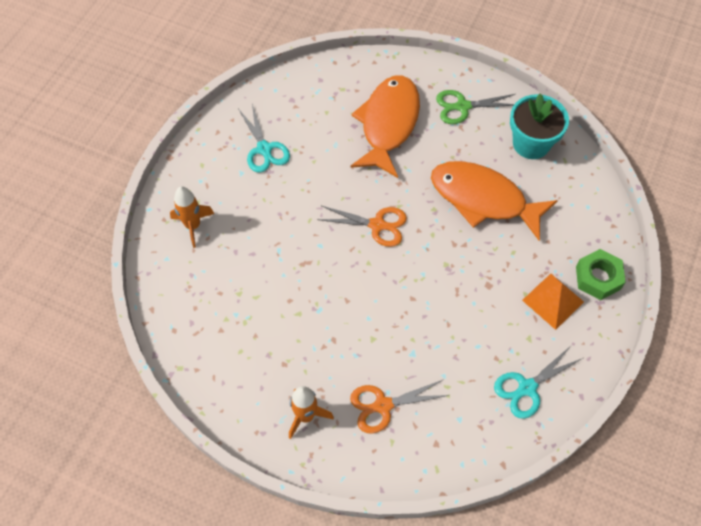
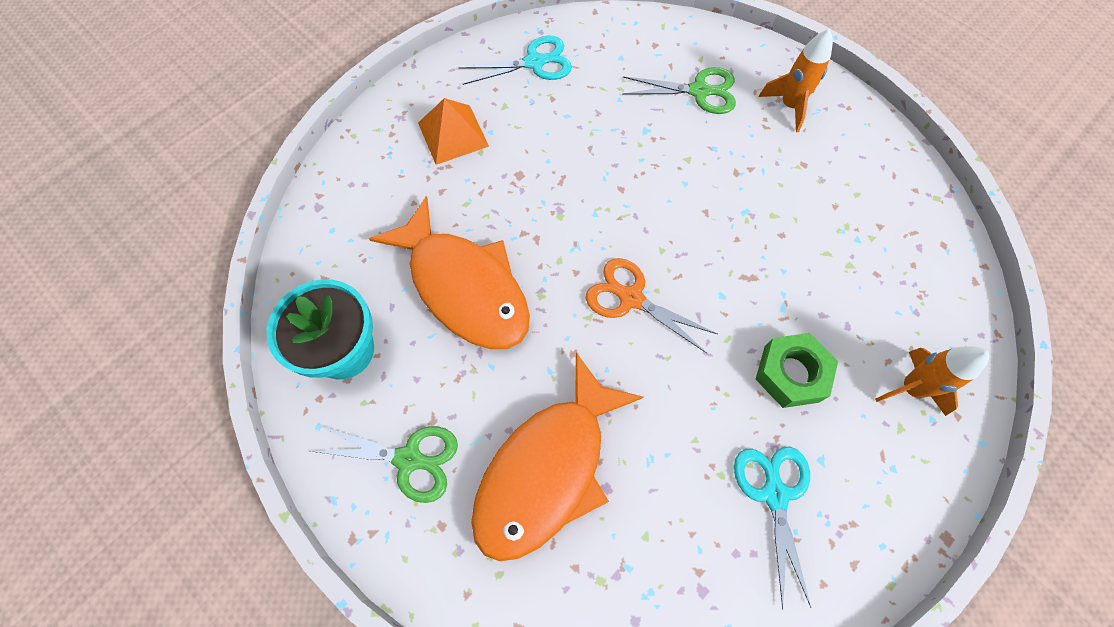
camera: 160 degrees left, 5 degrees up
orange scissors [350,379,450,434] -> green scissors [622,67,736,114]
green nut [576,249,625,300] -> green nut moved to [756,333,838,408]

